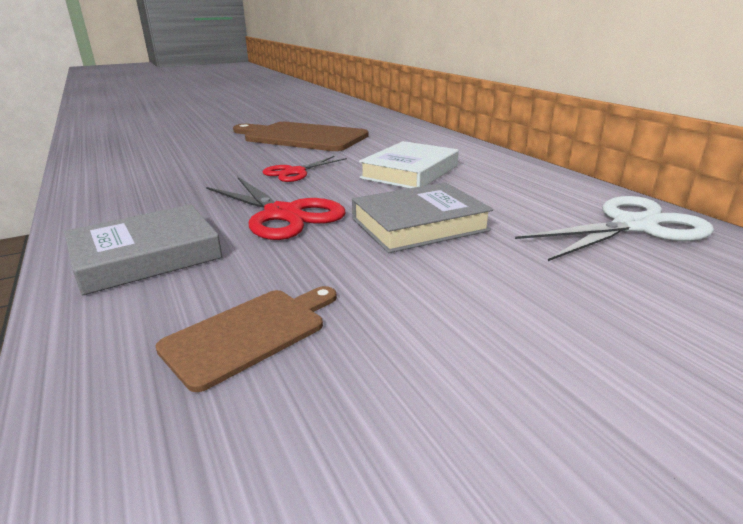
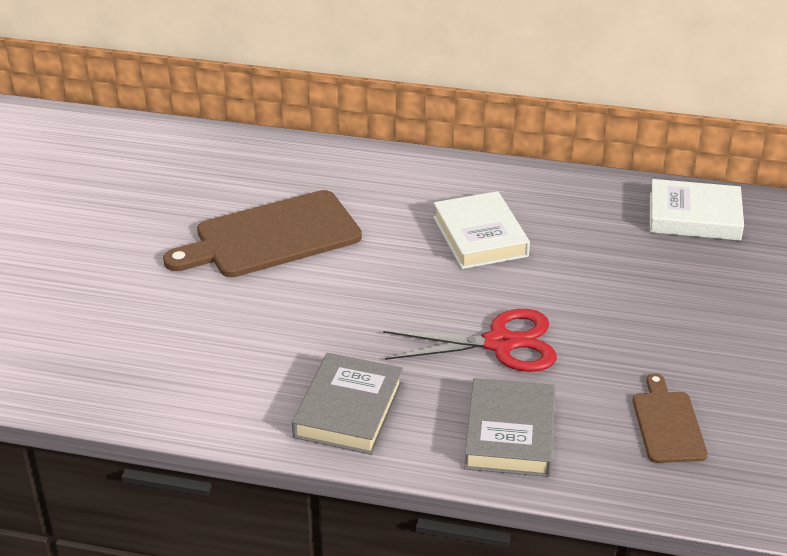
camera: 50 degrees left, 10 degrees up
red scissors [263,156,347,182] -> none
grey book [352,182,493,253] -> grey book moved to [292,353,403,455]
white scissors [515,196,714,261] -> white book [650,179,744,241]

